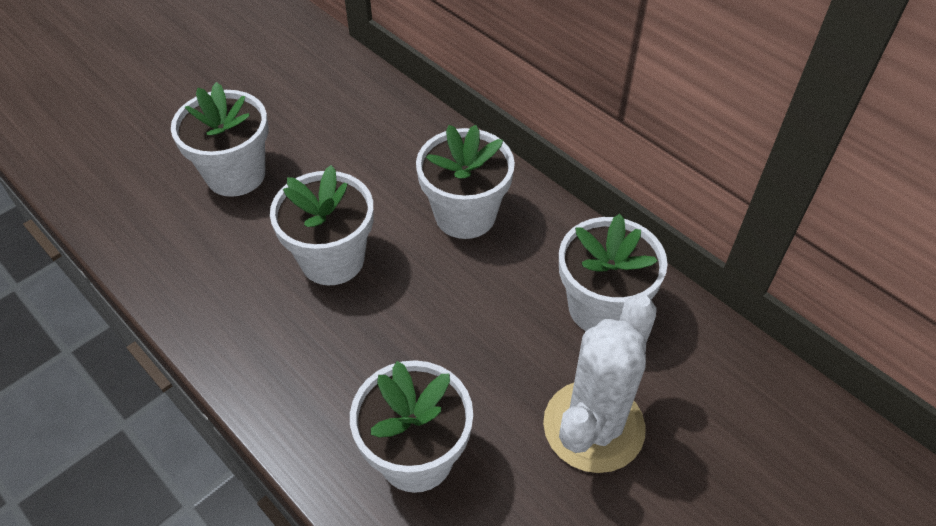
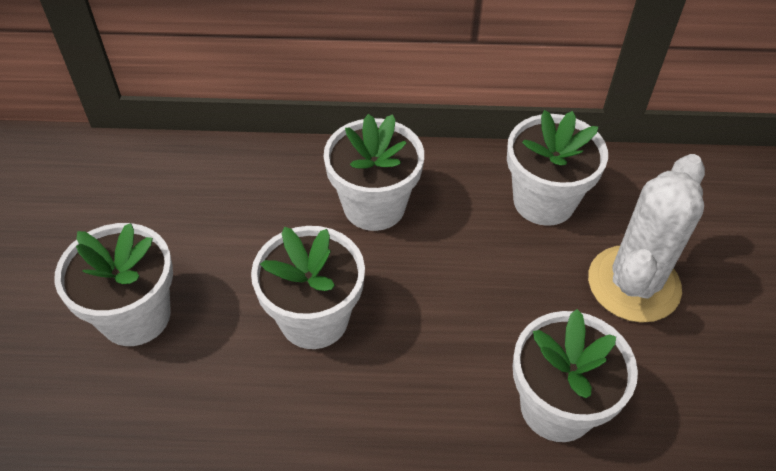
camera: 45 degrees left, 0 degrees up
white cactus [543,294,657,473] -> white cactus turned 45 degrees clockwise [588,154,705,323]

